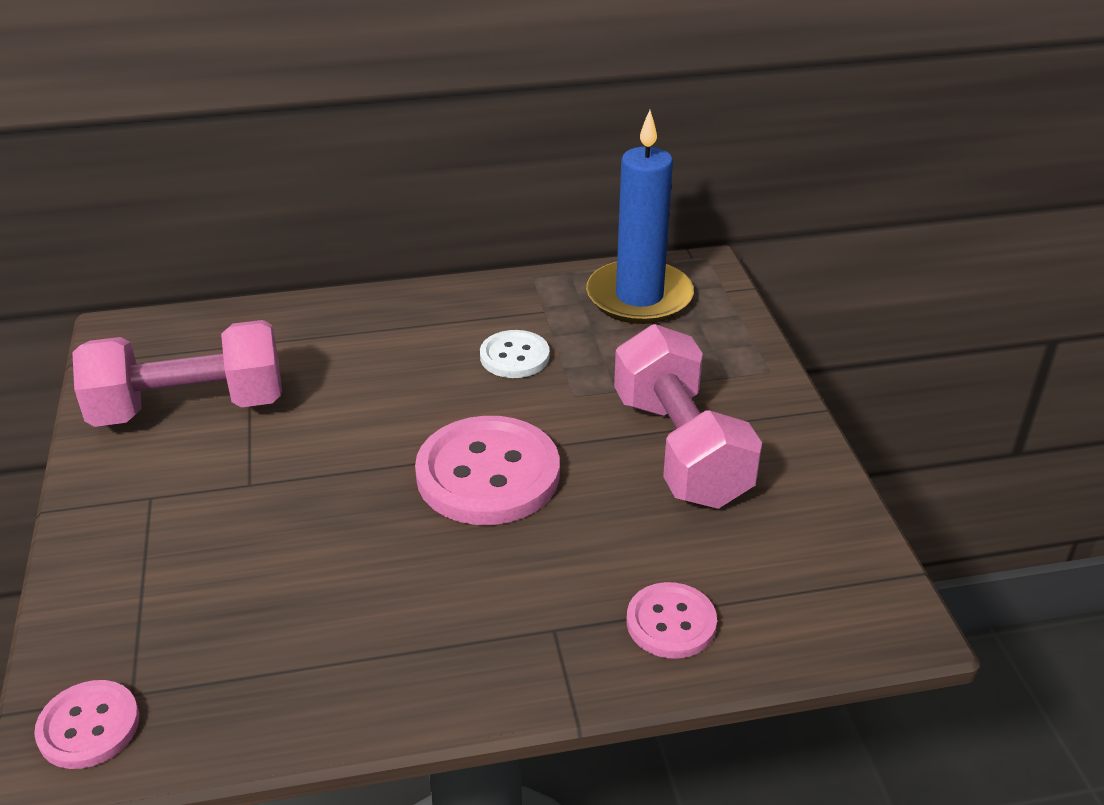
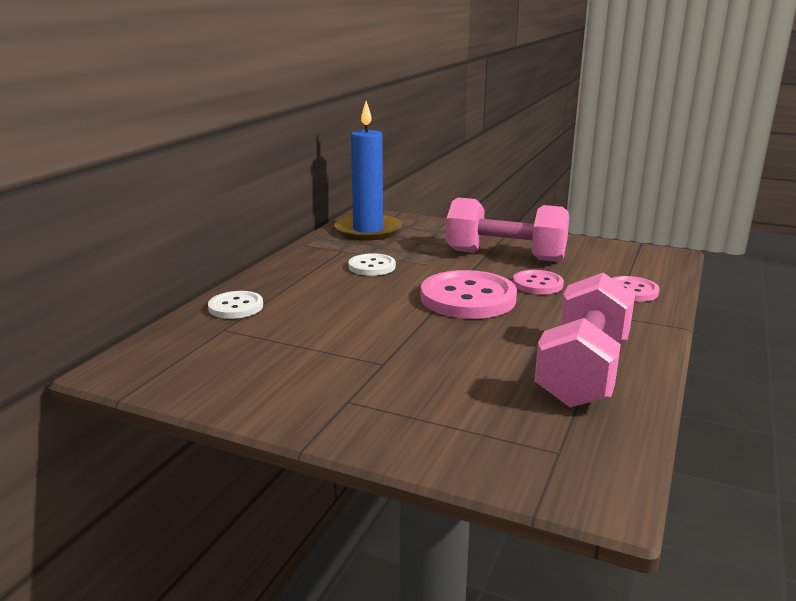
camera: 55 degrees left, 15 degrees down
pink button [34,680,139,769] -> pink button moved to [513,270,564,294]
pink dumbbell [72,320,282,427] -> pink dumbbell moved to [535,273,635,408]
none -> white button [208,291,263,319]

